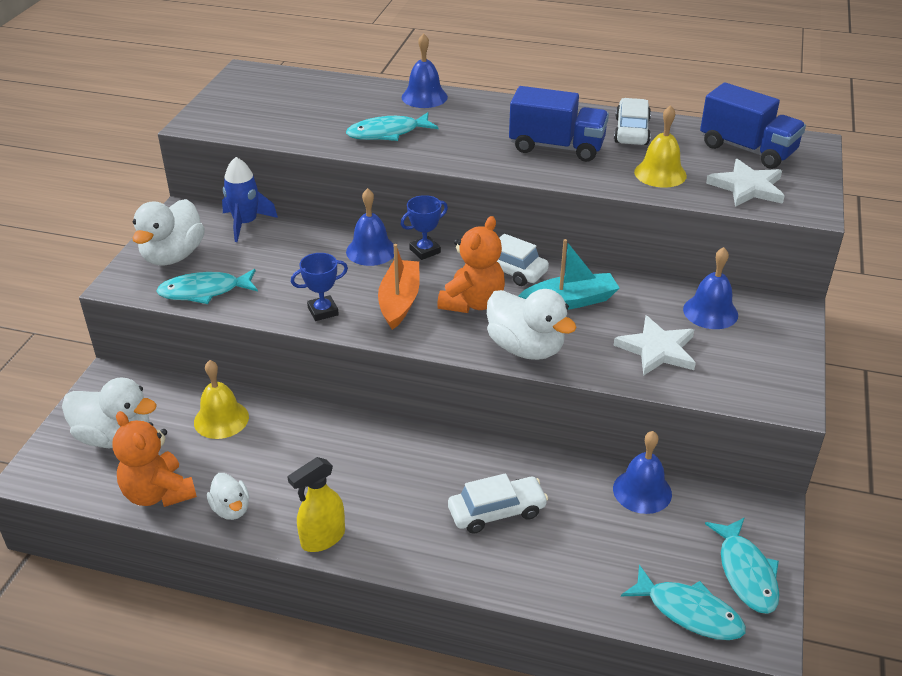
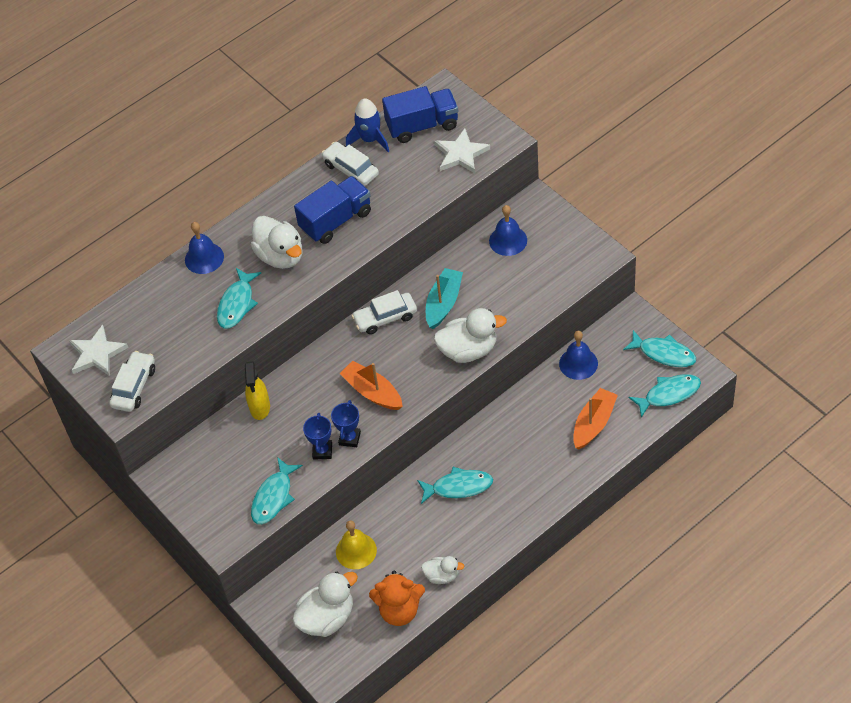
camera: 50 degrees left, 15 degrees up
white duck [132,199,205,266] -> white duck moved to [250,216,302,269]
blue rocket [222,157,278,242] -> blue rocket moved to [346,98,389,152]
yellow spray bottle [287,457,345,552] -> yellow spray bottle moved to [244,361,270,420]
blue bell [346,188,394,266] -> none
blue trophy [401,195,448,260] -> blue trophy moved to [303,413,332,460]
orange teddy bear [437,216,505,313] -> none
white car [448,473,548,534] -> white car moved to [109,351,155,412]
white star [613,315,696,376] -> white star moved to [69,325,129,376]
yellow bell [634,105,687,188] -> none
none -> turquoise fish [417,467,493,504]
none -> orange boat [573,388,618,449]

